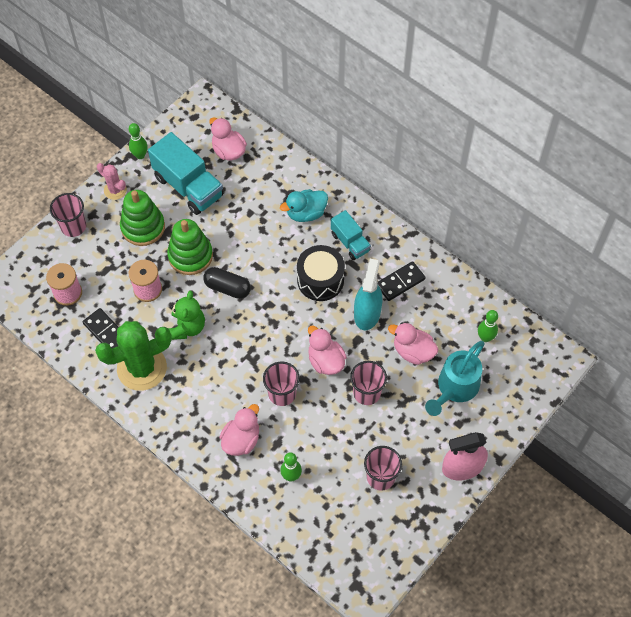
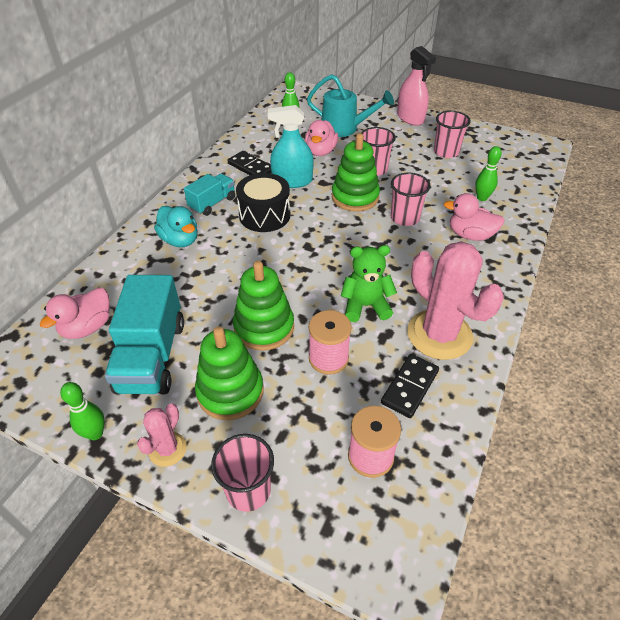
camera: 105 degrees left, 15 degrees down
green cactus [95,321,172,391] -> pink cactus [407,241,504,360]
turquoise truck [148,132,223,215] -> turquoise truck turned 150 degrees clockwise [105,275,184,394]
black capsule [203,267,251,299] -> none
pink duck [308,325,347,375] -> green stacking toy [332,133,380,212]

